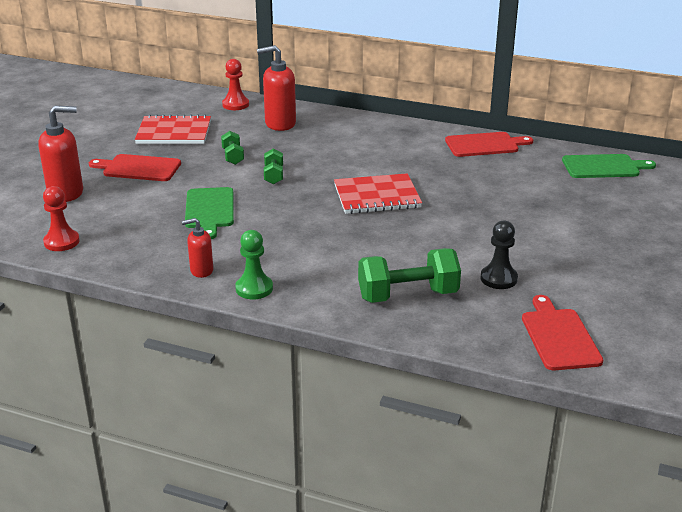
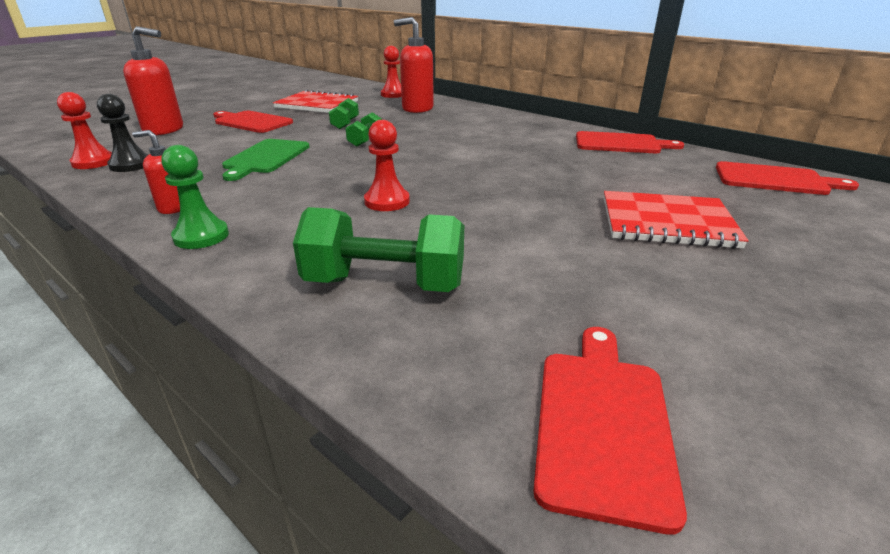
camera: 20 degrees right, 0 degrees up
red notebook [334,173,422,214] -> red notebook moved to [604,191,749,249]
black pawn [481,221,518,289] -> black pawn moved to [97,94,148,172]
green cutting board [562,154,656,178] -> red cutting board [716,161,859,195]
none -> red pawn [364,120,410,211]

